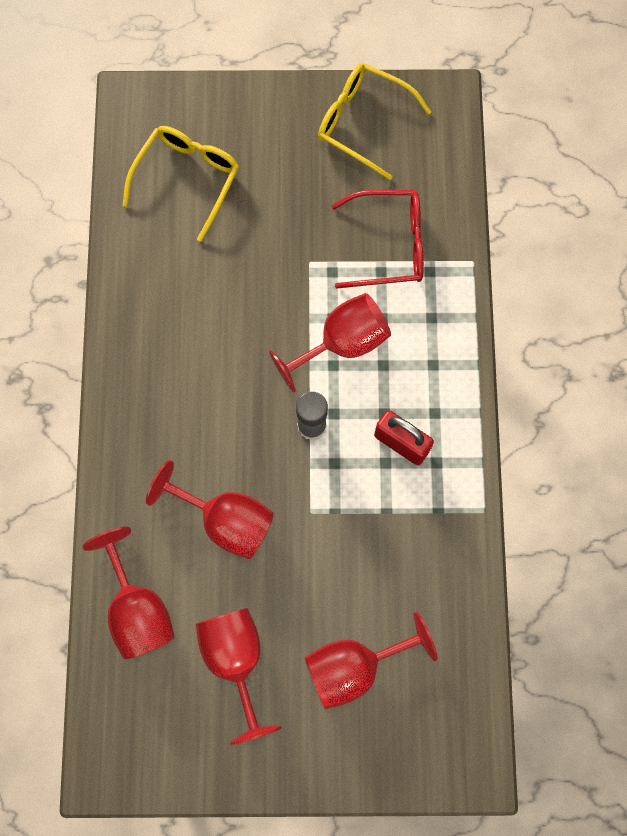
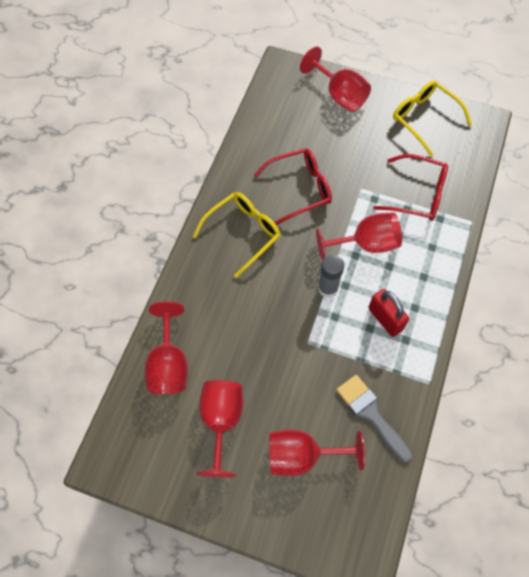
camera: 20 degrees right, 10 degrees down
yellow glasses [122,126,239,242] -> yellow glasses moved to [193,192,281,278]
red goblet [146,460,274,559] -> red goblet moved to [300,46,371,112]
none -> red glasses [254,148,332,225]
none -> grey brush [337,375,412,462]

